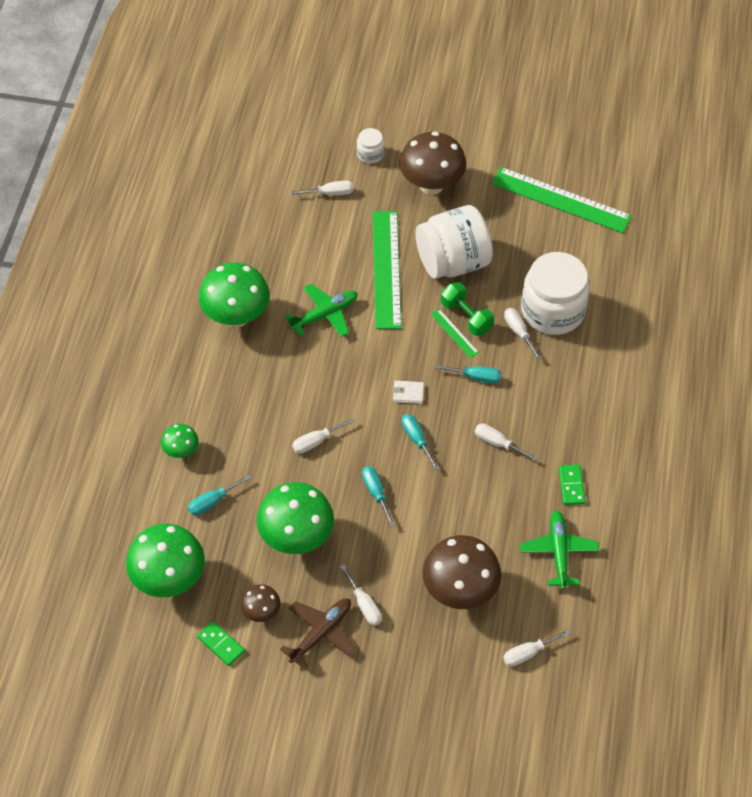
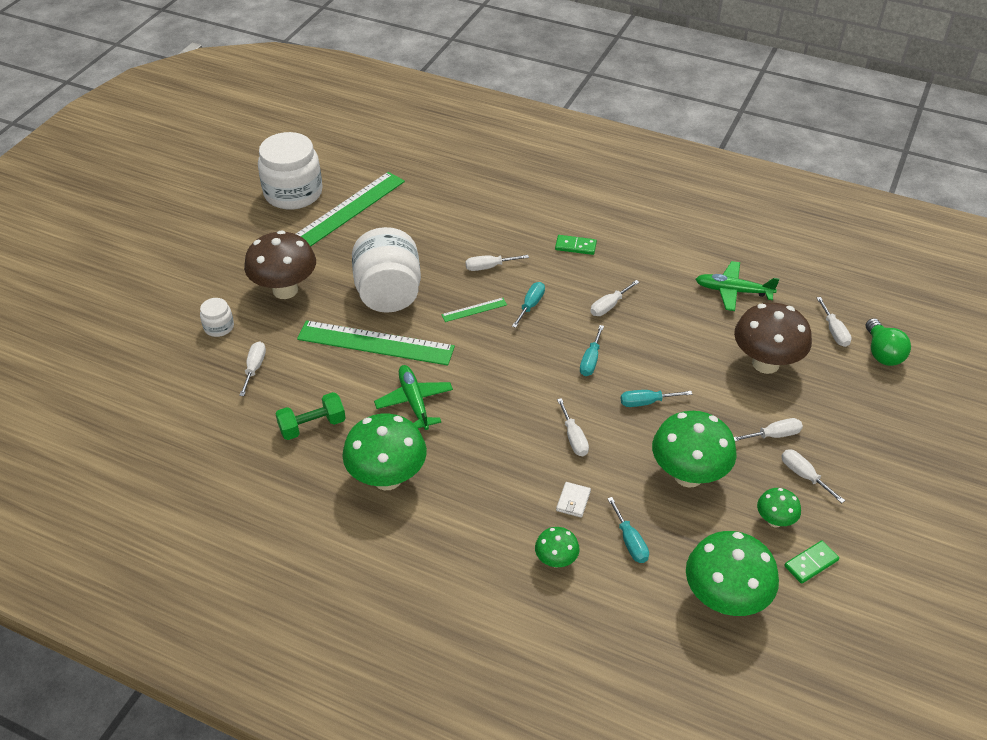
camera: 75 degrees left, 10 degrees down
brown mushroom [241,584,280,622] -> green mushroom [757,488,801,528]
brown plane [280,598,356,669] -> white screwdriver [781,449,845,503]
white wallet [393,380,424,404] -> white wallet moved to [556,482,591,518]
turquoise screwdriver [402,414,439,470] -> turquoise screwdriver turned 60 degrees counterclockwise [580,325,604,376]
green dumbbell [441,282,494,336] -> green dumbbell moved to [275,392,346,440]
white jar [521,252,590,335] -> white jar moved to [258,132,323,210]
green domino [559,465,586,505] -> green domino moved to [555,235,597,255]
none -> green light bulb [866,318,911,366]

